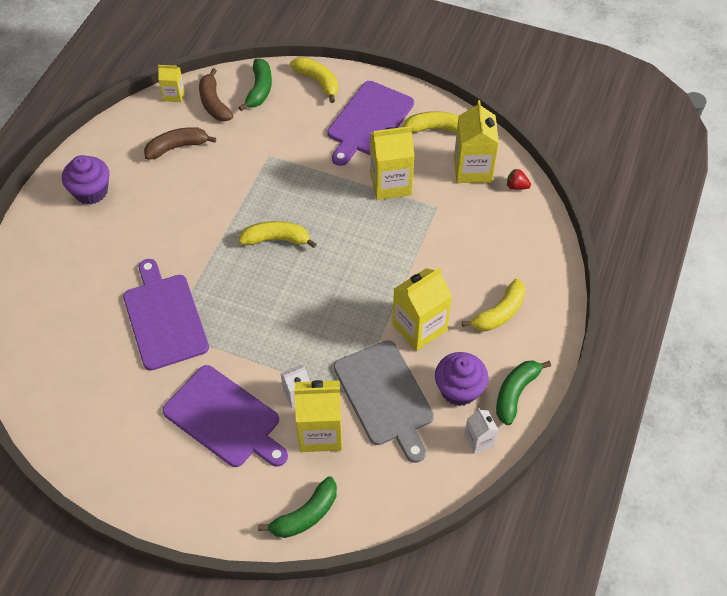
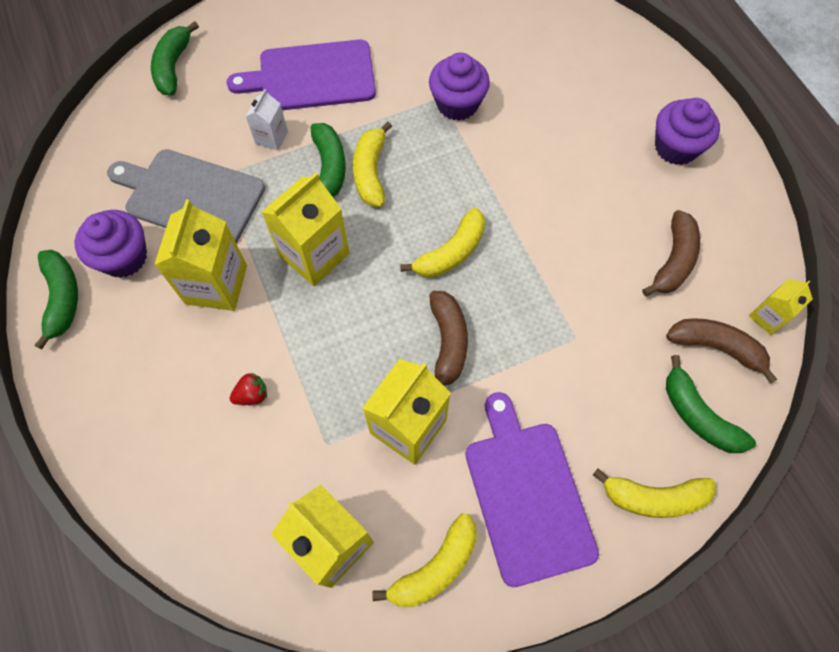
camera: 135 degrees right, 10 degrees up
purple cutting board [123,259,209,371] -> purple cupcake [429,52,490,121]
yellow carton [294,380,342,452] -> yellow carton moved to [262,173,350,286]
yellow banana [462,279,526,331] -> yellow banana moved to [353,122,392,207]
white carton [464,408,498,454] -> none
red strawberry [507,168,531,190] -> red strawberry moved to [230,373,267,405]
none -> green banana [311,123,346,197]
none -> brown banana [429,291,468,386]

